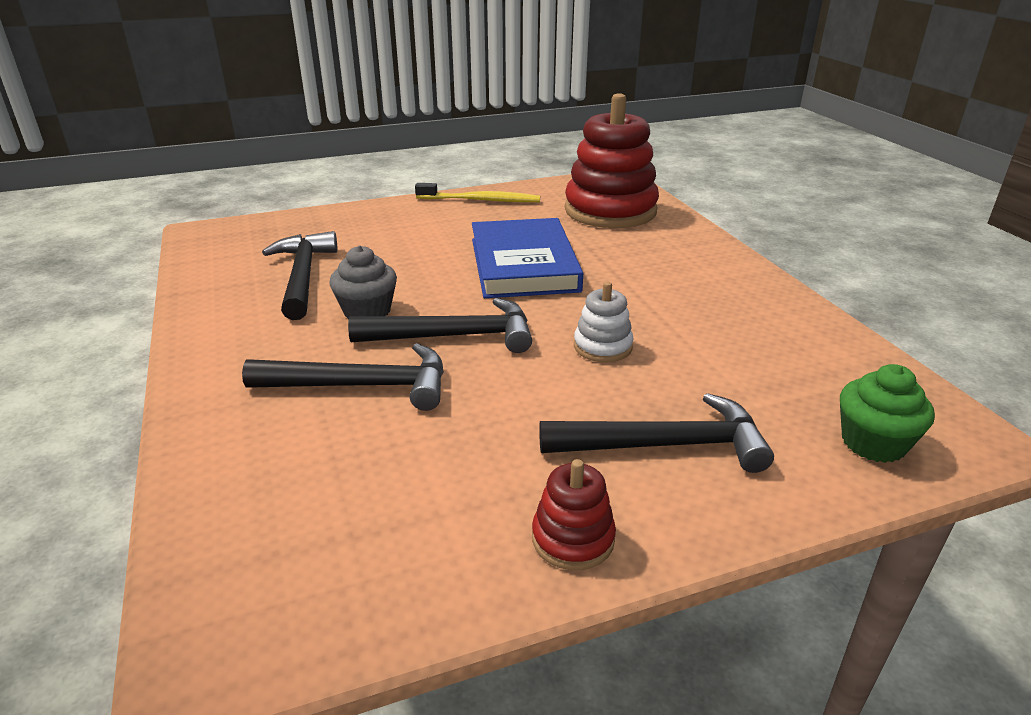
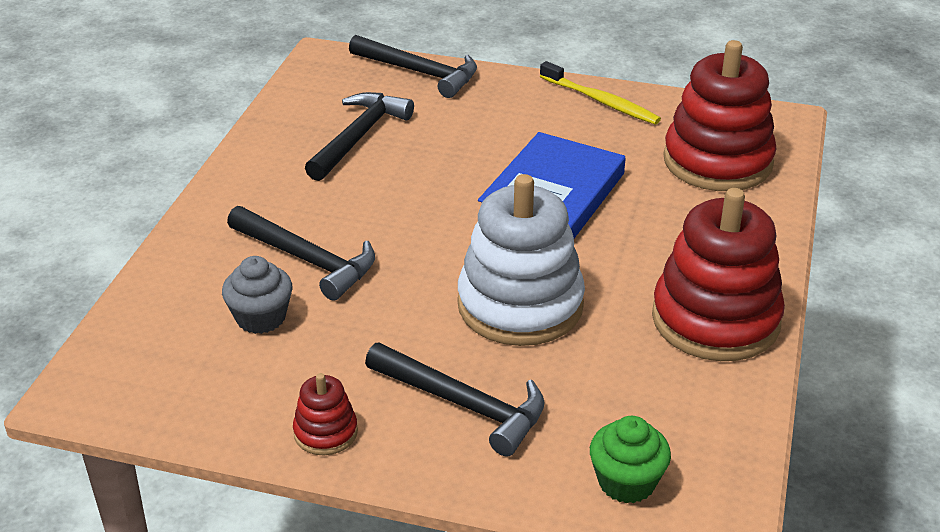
camera: 35 degrees right, 5 degrees up
grey cupcake [329,246,397,319] -> grey cupcake moved to [222,256,292,334]
black hammer [348,298,532,353] -> black hammer moved to [349,35,477,98]
white stacking toy [574,282,633,362] -> white stacking toy [457,174,585,346], size x2.21
none -> red stacking toy [652,188,785,361]

